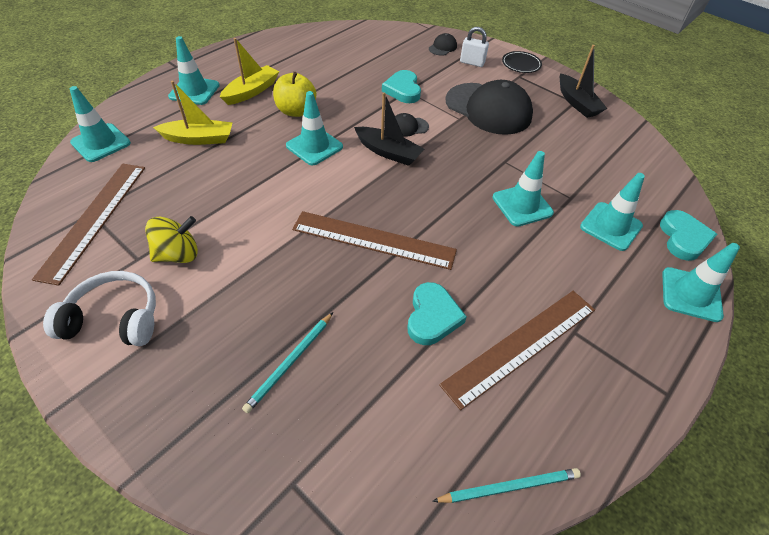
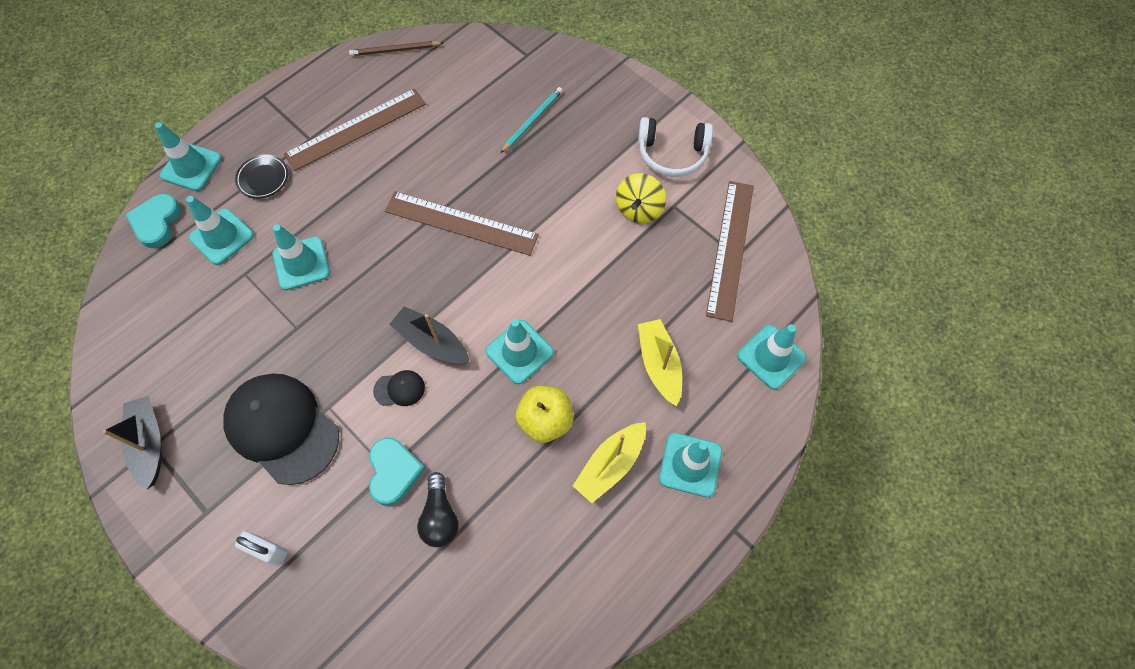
camera: 175 degrees left, 15 degrees up
yellow spinning top [145,216,198,263] -> yellow spinning top turned 45 degrees counterclockwise [616,173,666,223]
yellow boat [153,81,233,145] -> yellow boat turned 75 degrees clockwise [638,319,682,407]
turquoise heart [407,282,467,345] -> none
black cap [429,33,457,56] -> none
turquoise pencil [432,468,581,503] -> brown pencil [349,41,443,56]
black plate [502,51,542,73] -> black plate moved to [235,154,288,199]
none -> black light bulb [417,472,459,547]

